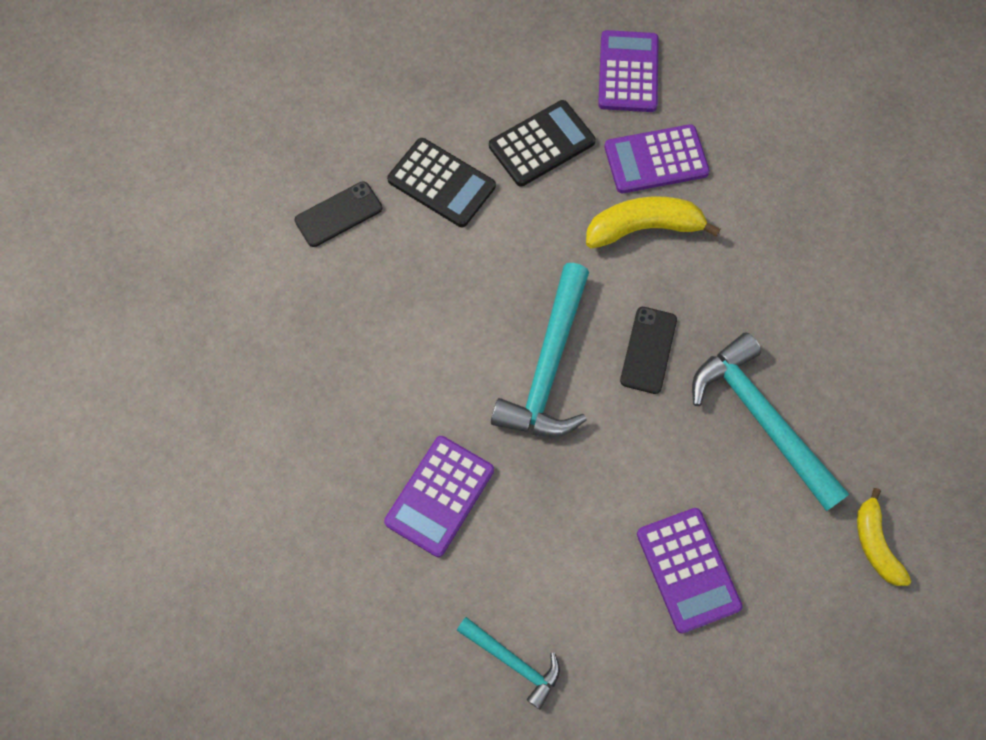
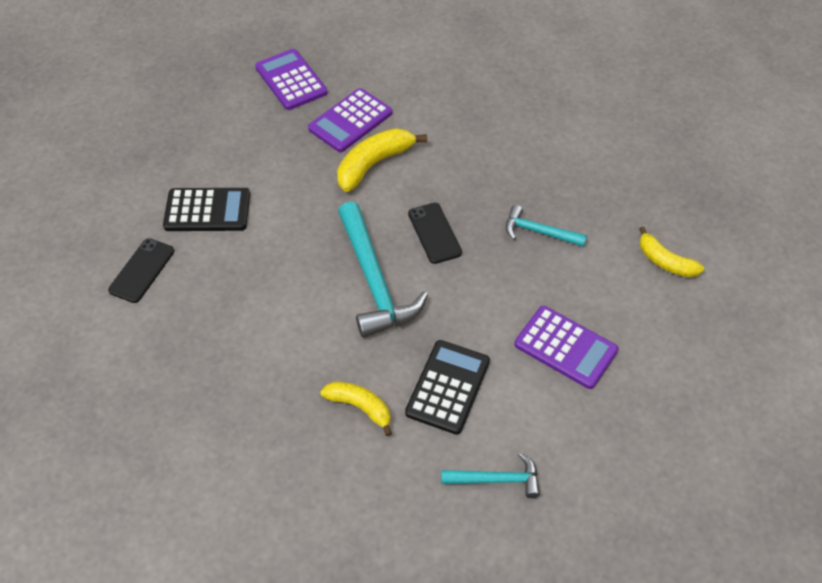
camera: 35 degrees left, 15 degrees down
purple calculator [384,436,494,557] -> yellow banana [320,382,392,436]
black calculator [489,100,596,186] -> black calculator moved to [405,340,490,435]
turquoise hammer [692,333,850,511] -> turquoise hammer [506,205,587,247], size x0.54

